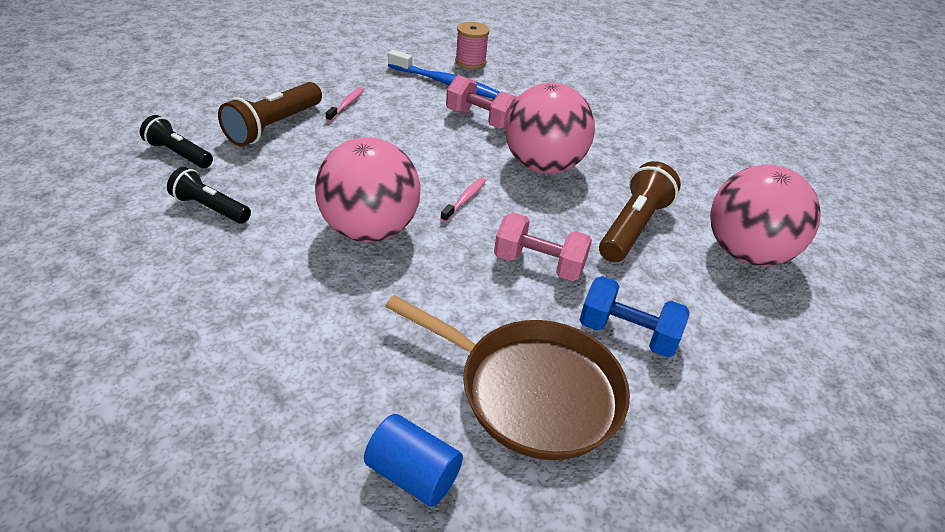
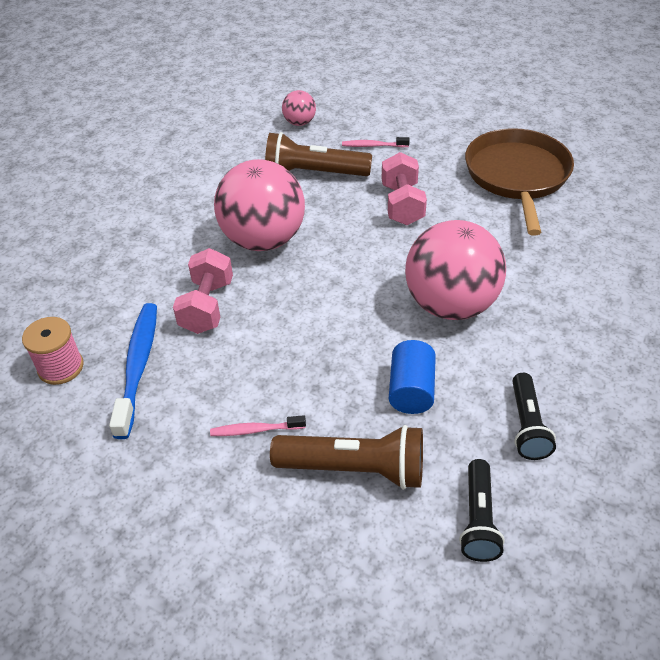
camera: 110 degrees left, 5 degrees up
blue cylinder [364,414,463,507] -> blue cylinder moved to [389,340,436,414]
pink toothbrush [440,177,486,222] -> pink toothbrush moved to [342,137,410,147]
blue dumbbell [580,276,690,358] -> none
pink ball [710,165,821,266] -> pink ball [282,90,316,126], size x0.46

